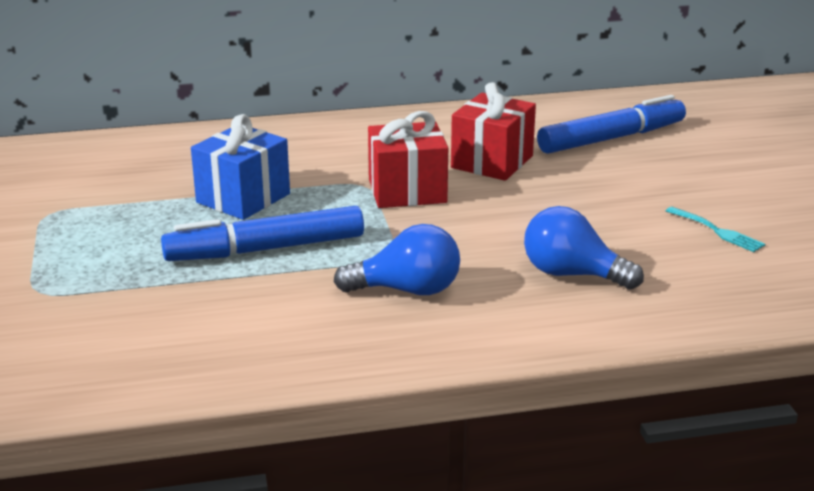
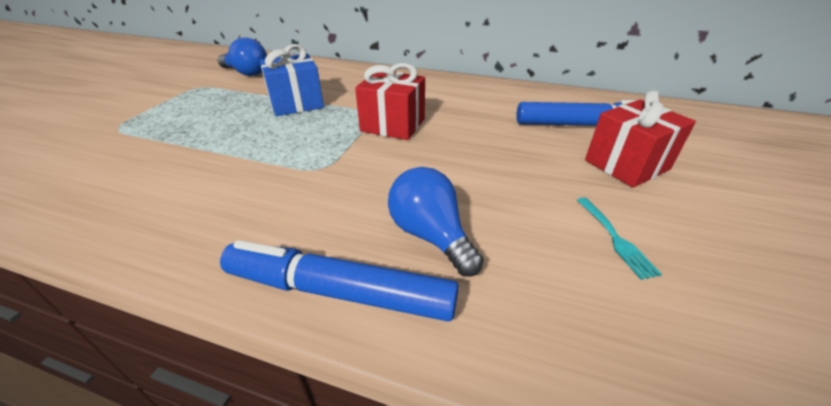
camera: 30 degrees right, 10 degrees up
blue marker [161,206,364,261] -> blue marker moved to [220,240,459,322]
blue light bulb [334,224,460,295] -> blue light bulb moved to [218,37,267,76]
red gift [451,82,536,181] -> red gift moved to [585,91,696,188]

